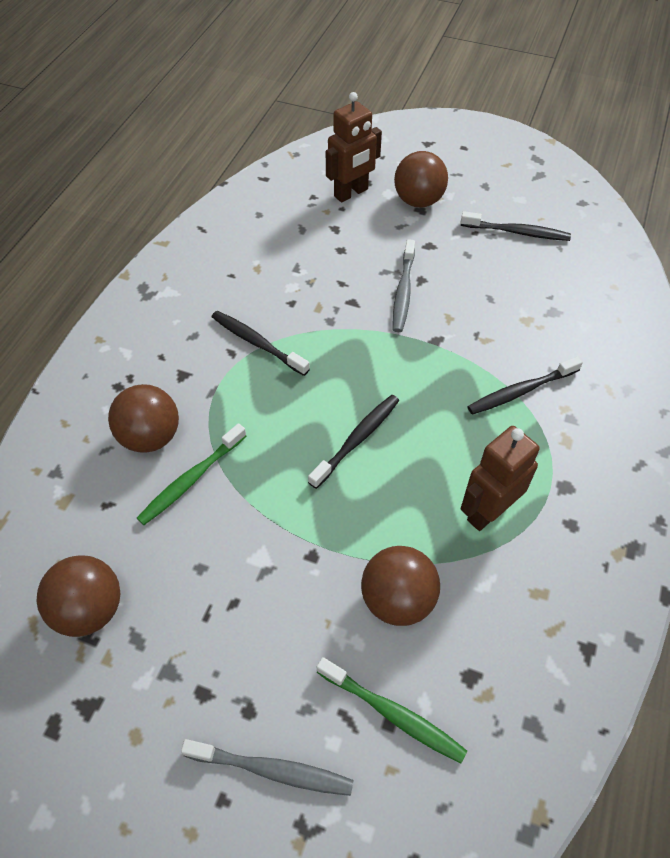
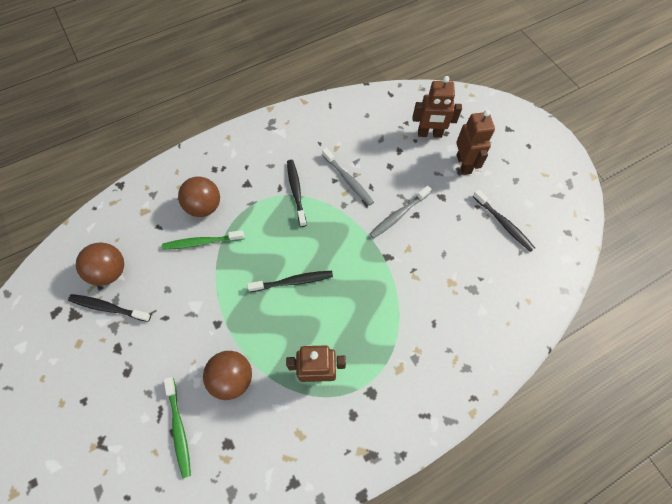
camera: 40 degrees right, 10 degrees up
grey toothbrush [181,739,354,796] -> grey toothbrush moved to [322,148,374,206]
brown ball [394,151,448,207] -> brown robot [456,110,495,175]
black toothbrush [467,356,583,415] -> black toothbrush moved to [68,294,151,322]

